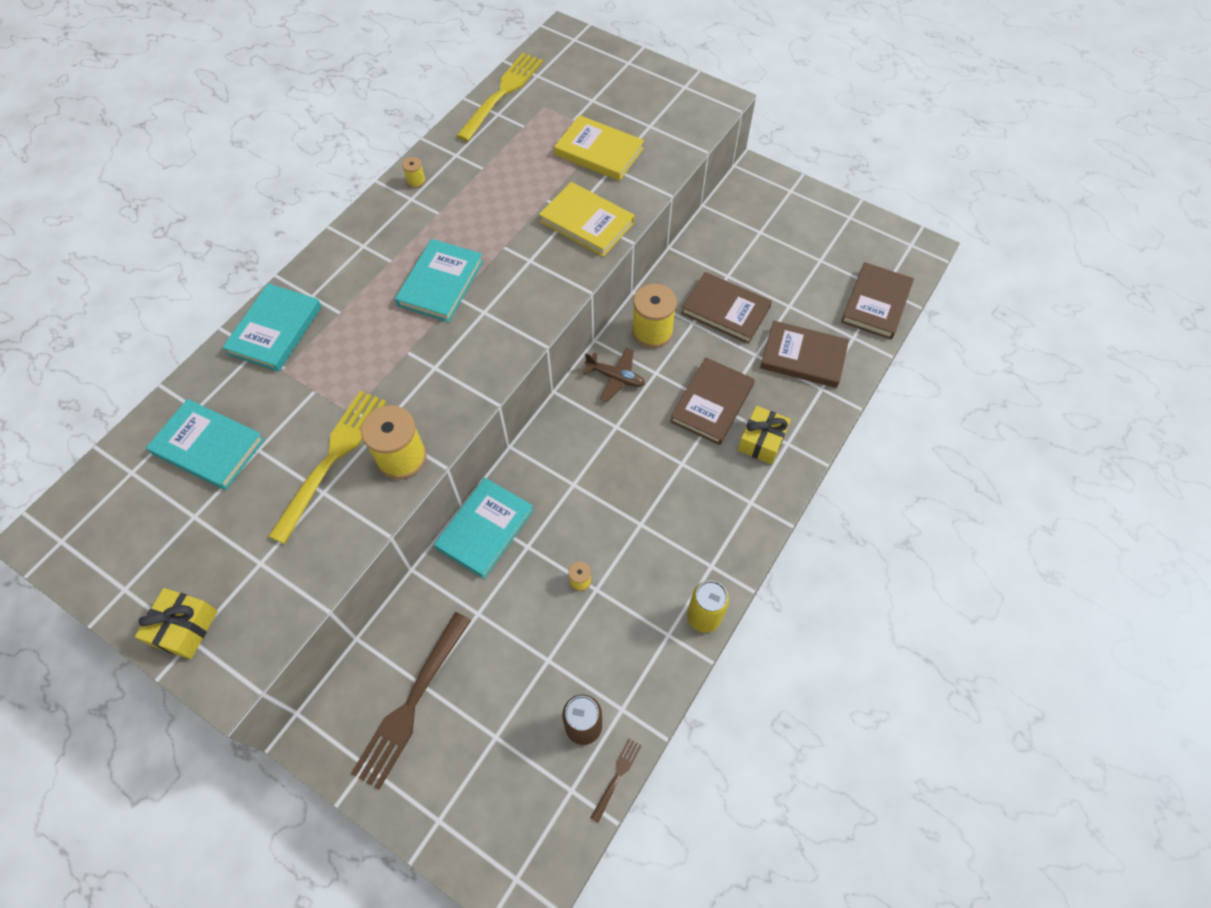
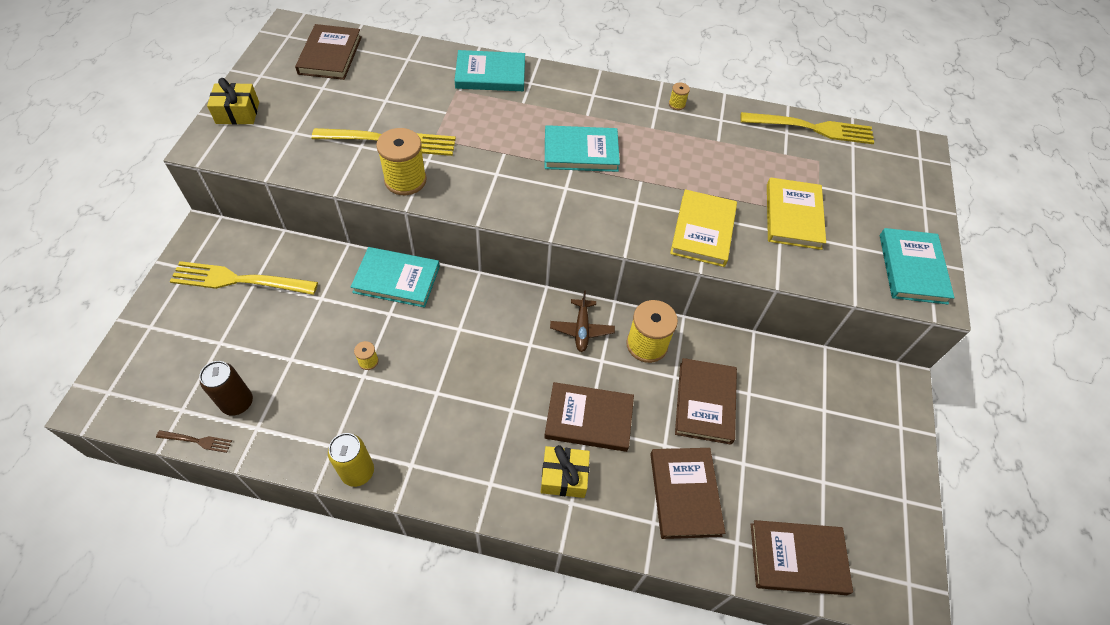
camera: 65 degrees right, 5 degrees down
turquoise book [146,399,265,490] -> turquoise book moved to [880,228,955,304]
brown fork [351,612,471,790] -> yellow fork [169,261,318,295]
none -> brown book [295,24,362,80]

